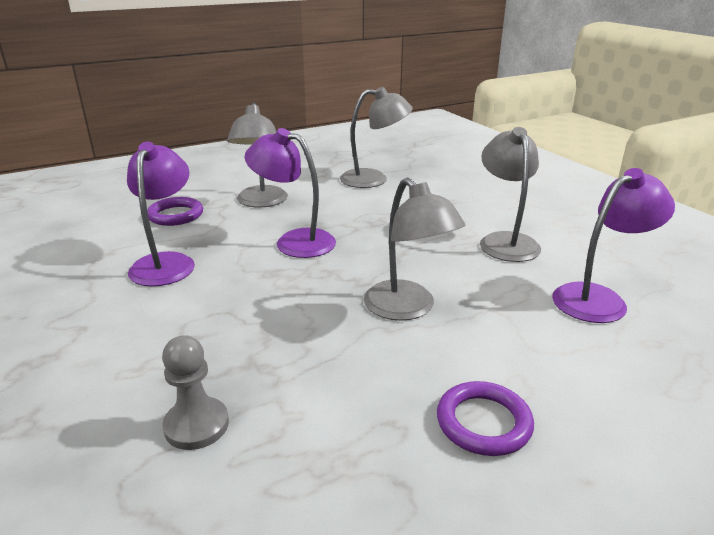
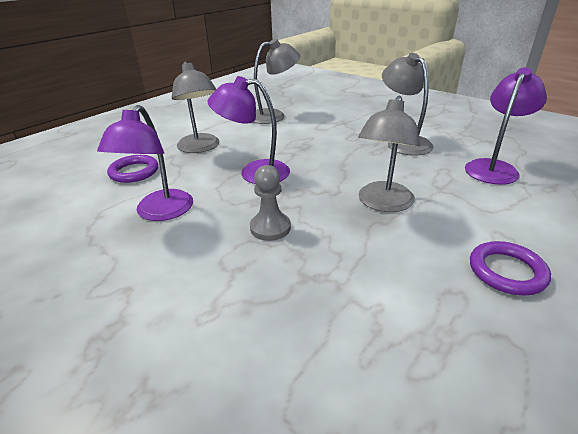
camera: 20 degrees left, 5 degrees up
purple lamp [127,142,195,286] -> purple lamp turned 150 degrees counterclockwise [97,105,193,221]
grey pawn [162,335,229,450] -> grey pawn moved to [250,165,291,241]
grey lamp [364,178,465,321] -> grey lamp turned 75 degrees clockwise [358,96,420,212]

